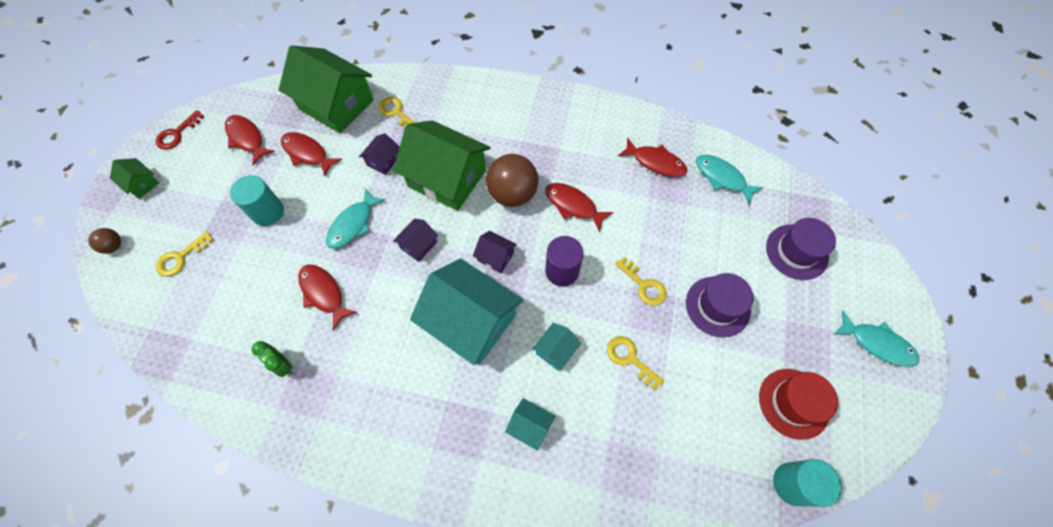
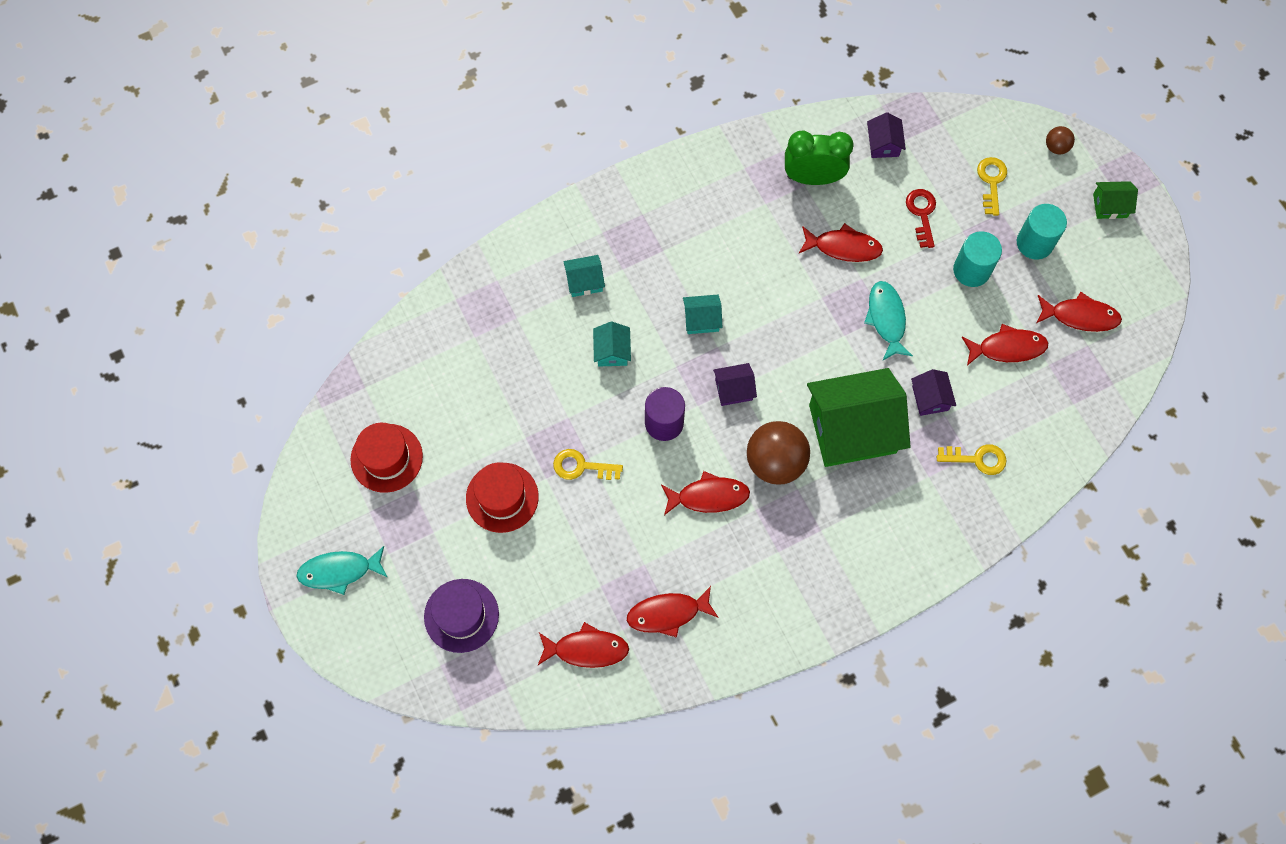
camera: 140 degrees right, 5 degrees up
red key [155,110,205,149] -> red key moved to [906,189,936,248]
green clock [252,341,292,377] -> green clock [785,130,854,185], size x1.79
green house [279,45,374,133] -> none
purple house [393,219,438,262] -> purple house moved to [867,112,906,158]
turquoise house [410,258,523,365] -> turquoise house [683,295,723,334], size x0.44
yellow key [607,336,664,390] -> none
purple hat [686,273,753,338] -> red hat [466,462,539,533]
turquoise fish [696,155,763,205] -> red fish [538,622,629,668]
turquoise cylinder [773,459,842,507] -> turquoise cylinder moved to [1017,204,1067,259]

